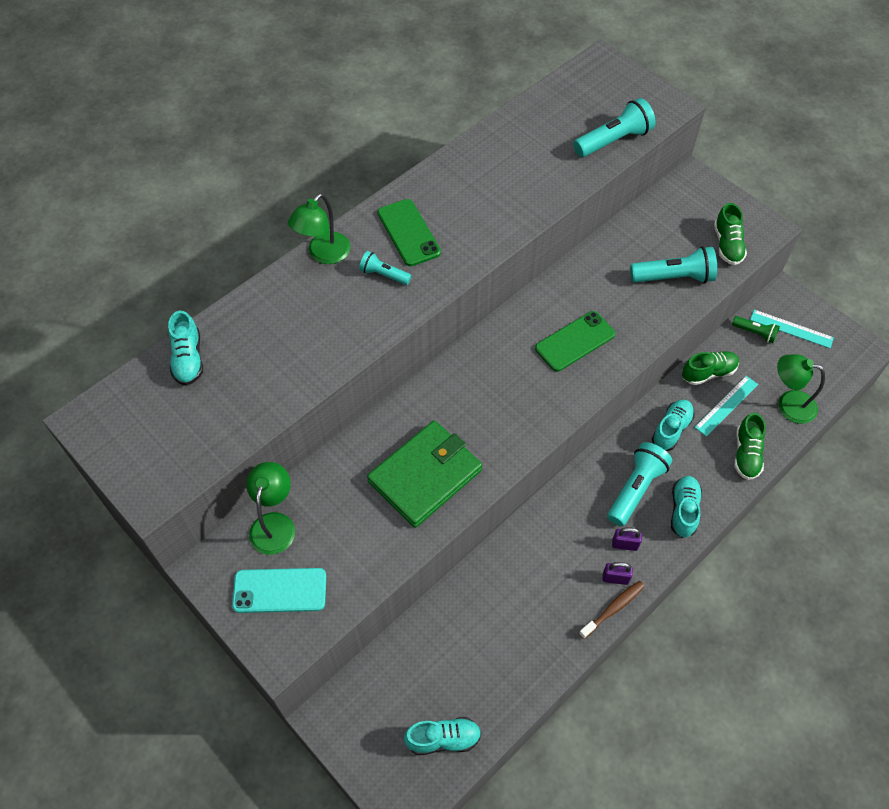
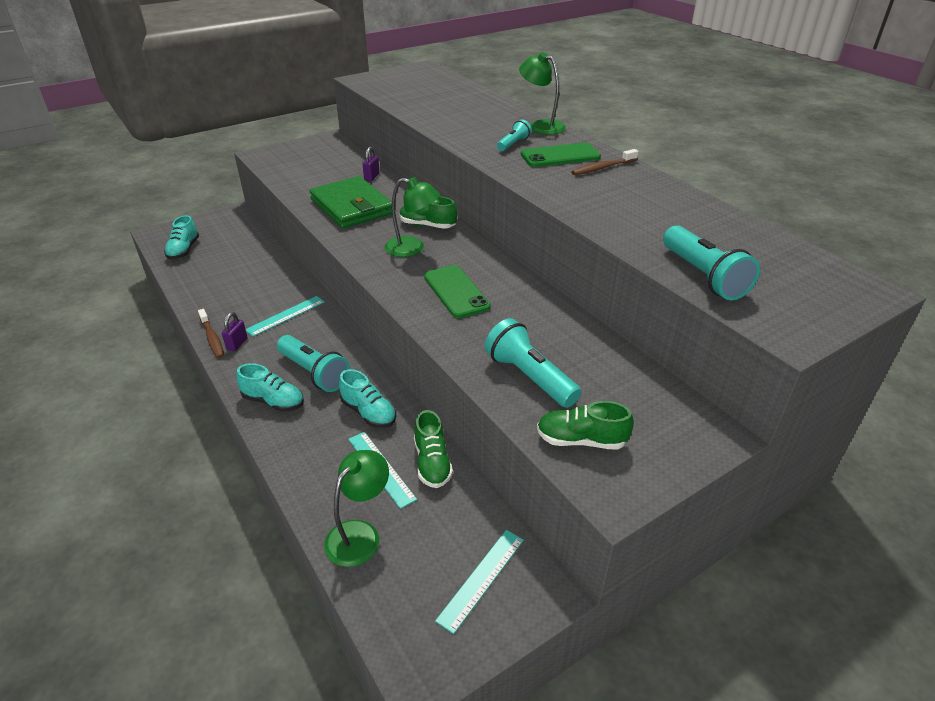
camera: 100 degrees right, 20 degrees down
turquoise shoe [168,311,203,386] -> none
turquoise phone [232,568,326,613] -> none
green lamp [246,462,295,555] -> green lamp moved to [385,177,440,257]
purple padlock [612,527,642,551] -> purple padlock moved to [363,147,380,181]
turquoise flashlight [630,246,717,283] -> turquoise flashlight turned 135 degrees clockwise [485,318,581,408]
green flashlight [732,316,780,343] -> none
green shoe [734,413,766,480] -> green shoe moved to [400,197,457,229]
none -> turquoise ruler [246,296,324,337]
none -> brown toothbrush [571,149,638,175]

